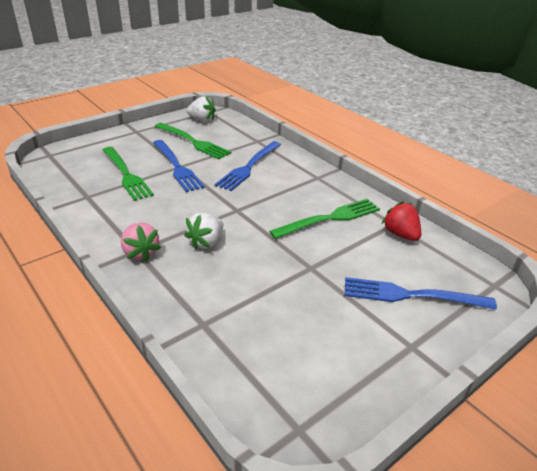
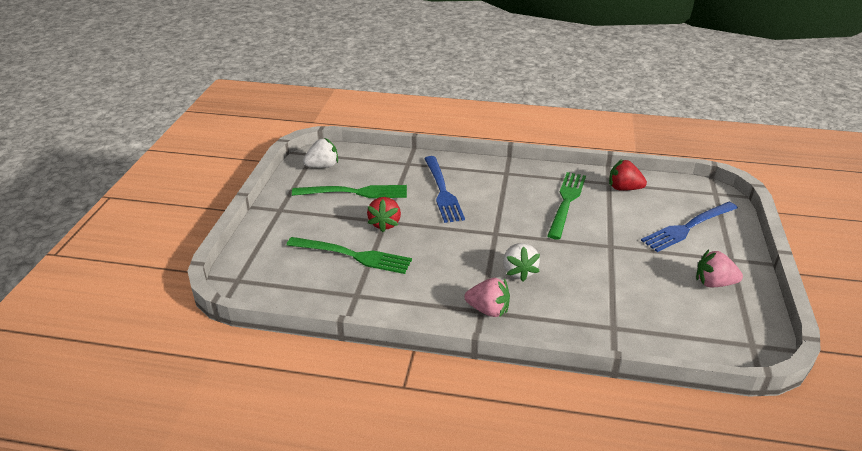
camera: 40 degrees left, 0 degrees up
blue fork [153,140,205,192] -> red strawberry [367,197,401,232]
none -> pink strawberry [696,249,743,287]

